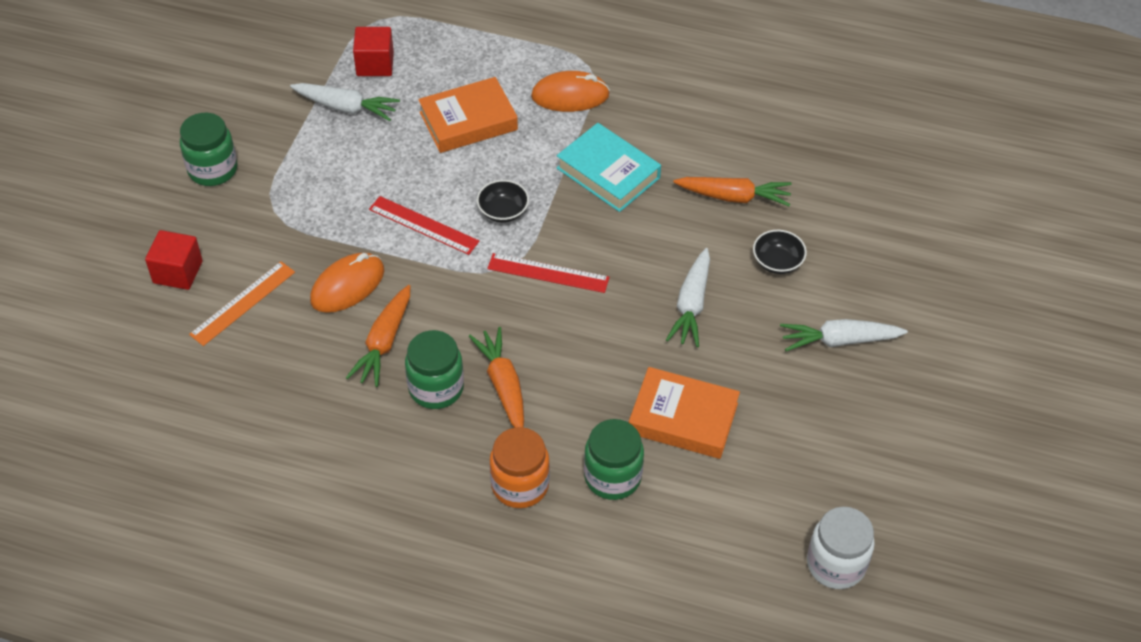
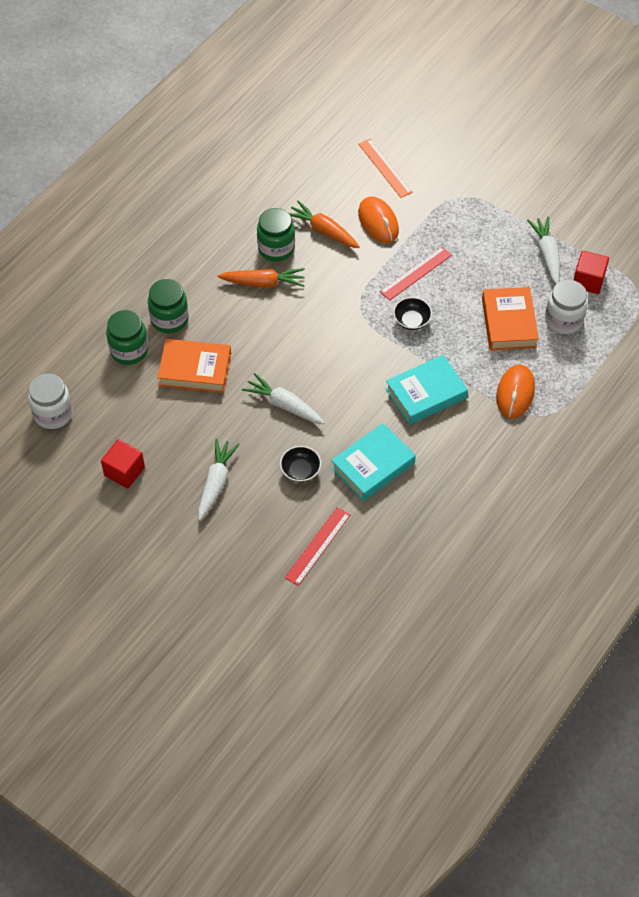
camera: 110 degrees right, 5 degrees up
red cube [145,230,203,290] -> red cube moved to [101,439,145,489]
green jar [180,113,237,186] -> green jar moved to [106,310,148,365]
white carrot [290,83,400,121] -> white carrot turned 135 degrees clockwise [527,217,560,284]
red ruler [487,253,610,293] -> red ruler moved to [285,507,350,586]
orange jar [490,427,550,508] -> none
orange book [629,367,740,459] -> orange book turned 60 degrees clockwise [157,339,231,393]
orange carrot [673,177,792,207] -> turquoise book [331,423,416,501]
none -> white jar [545,280,588,334]

